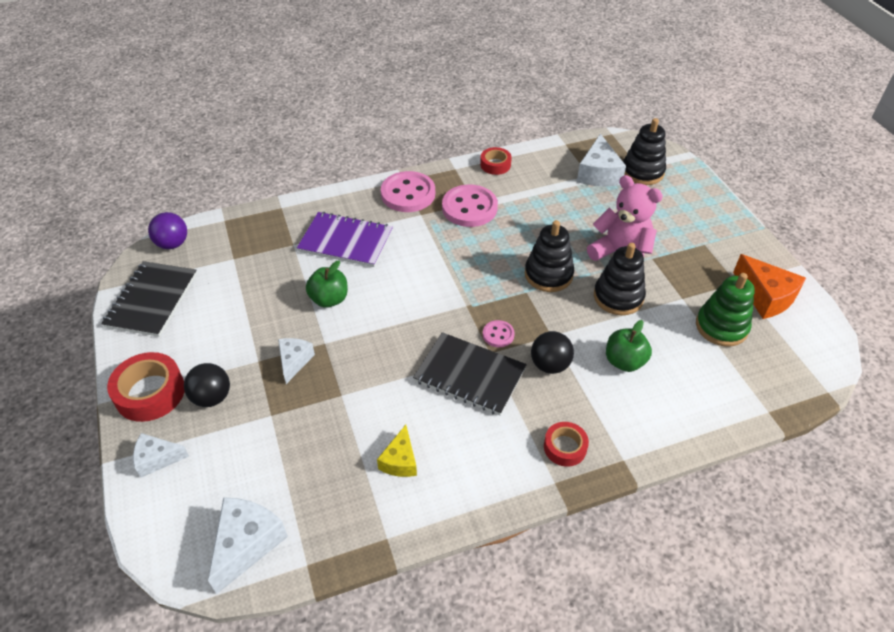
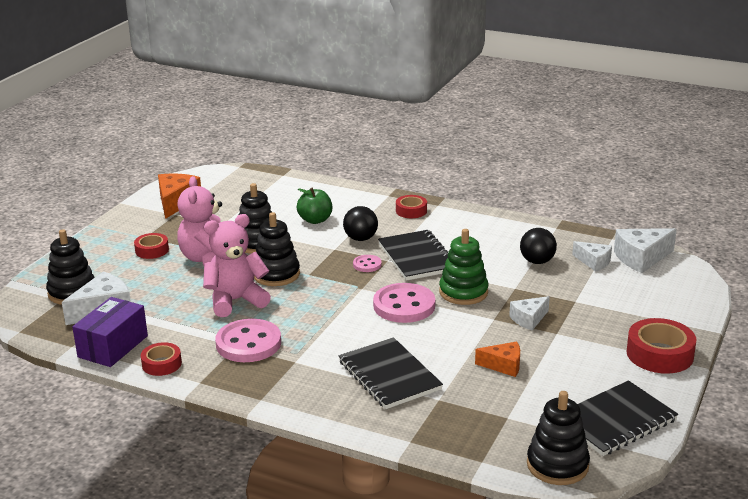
camera: 135 degrees left, 20 degrees down
white cheese [133,433,189,478] -> white cheese moved to [572,241,612,272]
purple ball [148,212,187,249] -> black stacking toy [527,391,590,485]
black ball [184,363,230,407] -> black ball moved to [520,228,557,264]
purple notebook [297,212,393,267] -> black notebook [339,337,443,409]
green apple [306,261,348,308] -> none
yellow cheese [377,425,417,477] -> none
pink button [381,171,435,212] -> pink button moved to [373,283,435,323]
green stacking toy [696,273,755,346] -> green stacking toy moved to [439,229,488,305]
none -> purple box [72,297,148,367]
none -> red tape [134,233,169,259]
none -> pink teddy bear [203,214,271,317]
none -> orange cheese [475,341,520,377]

